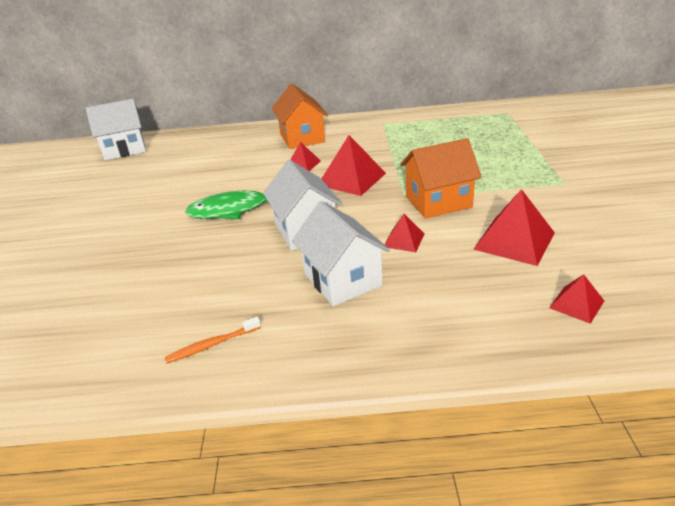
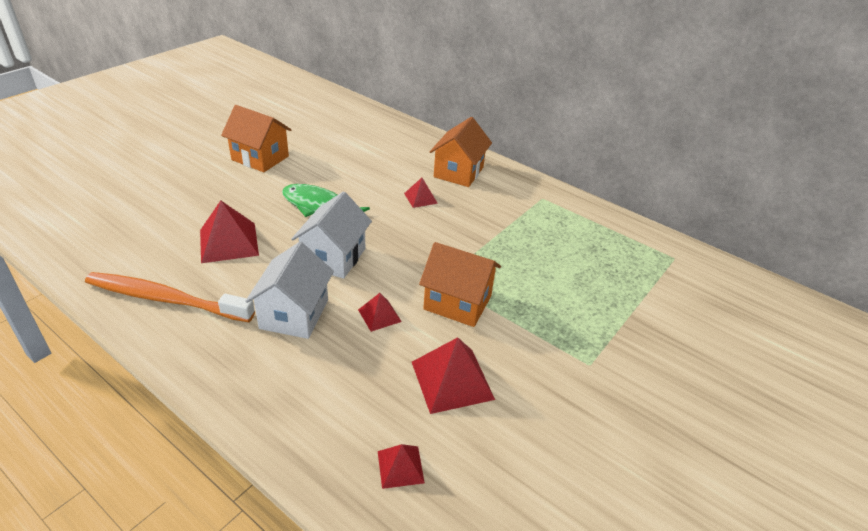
camera: 35 degrees right, 5 degrees up
white house [86,99,146,161] -> none
orange toothbrush [164,317,261,364] -> orange toothbrush [85,272,255,322], size x2.25
red pyramid [321,135,386,196] -> red pyramid moved to [200,201,259,263]
none -> orange house [221,105,292,172]

